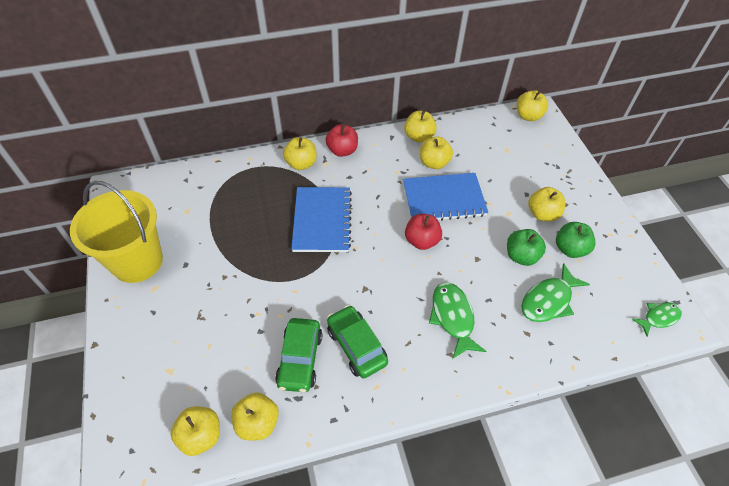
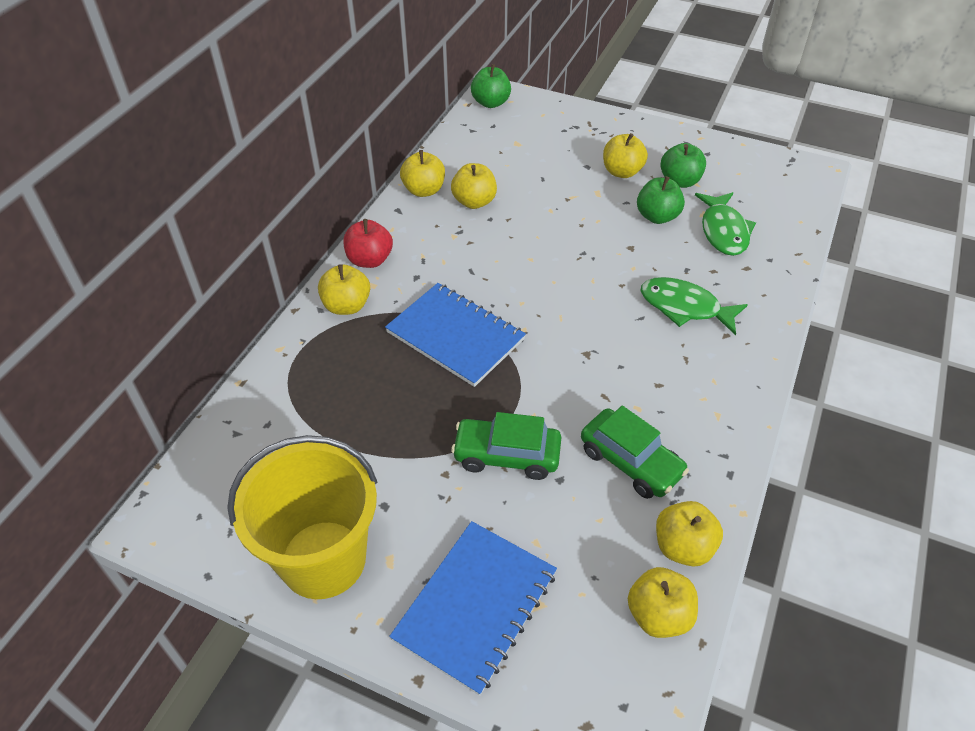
camera: 50 degrees left, 5 degrees down
green car [327,305,388,379] -> green car moved to [451,412,562,480]
blue notebook [403,173,488,221] -> blue notebook moved to [389,521,557,696]
red apple [405,214,442,250] -> none
yellow apple [517,90,548,121] -> green apple [471,64,511,108]
green fish [632,302,682,337] -> none

